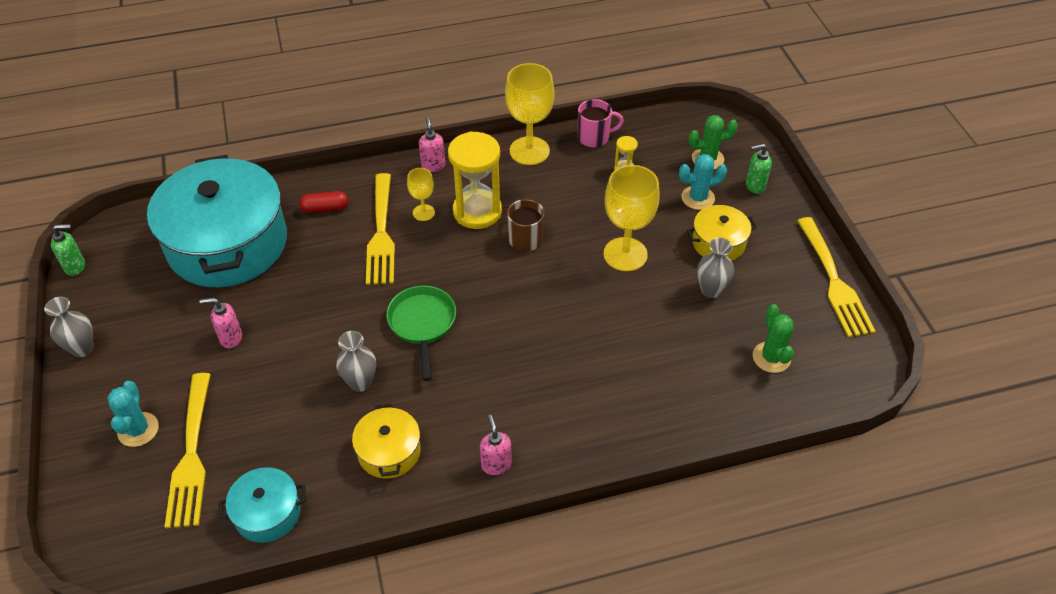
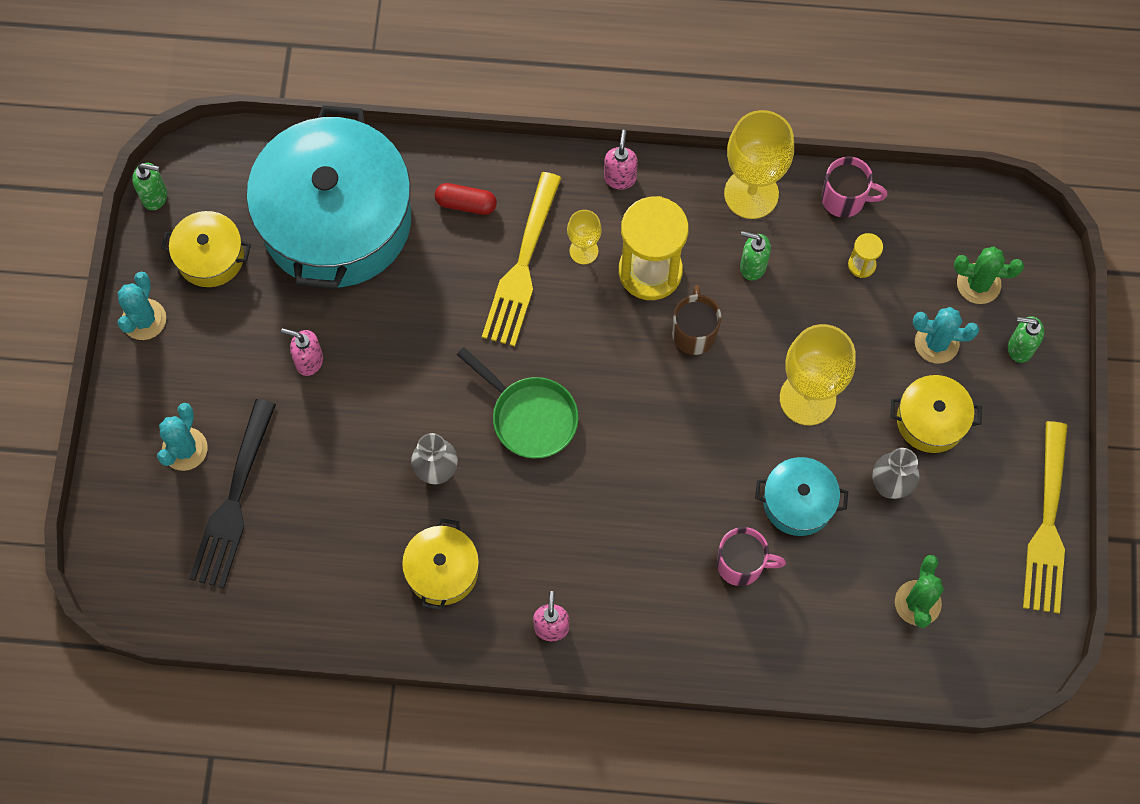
camera: 20 degrees right, 20 degrees up
grey vase [44,297,93,357] -> turquoise cactus [117,272,166,340]
yellow fork [164,373,211,529] -> black fork [189,399,276,588]
turquoise pot [219,467,306,543] -> turquoise pot moved to [755,457,848,536]
green pan [386,285,456,381] -> green pan turned 120 degrees clockwise [457,347,579,458]
none -> yellow pot [161,211,251,287]
none -> pink mug [717,527,786,586]
none -> green soap dispenser [740,231,771,280]

